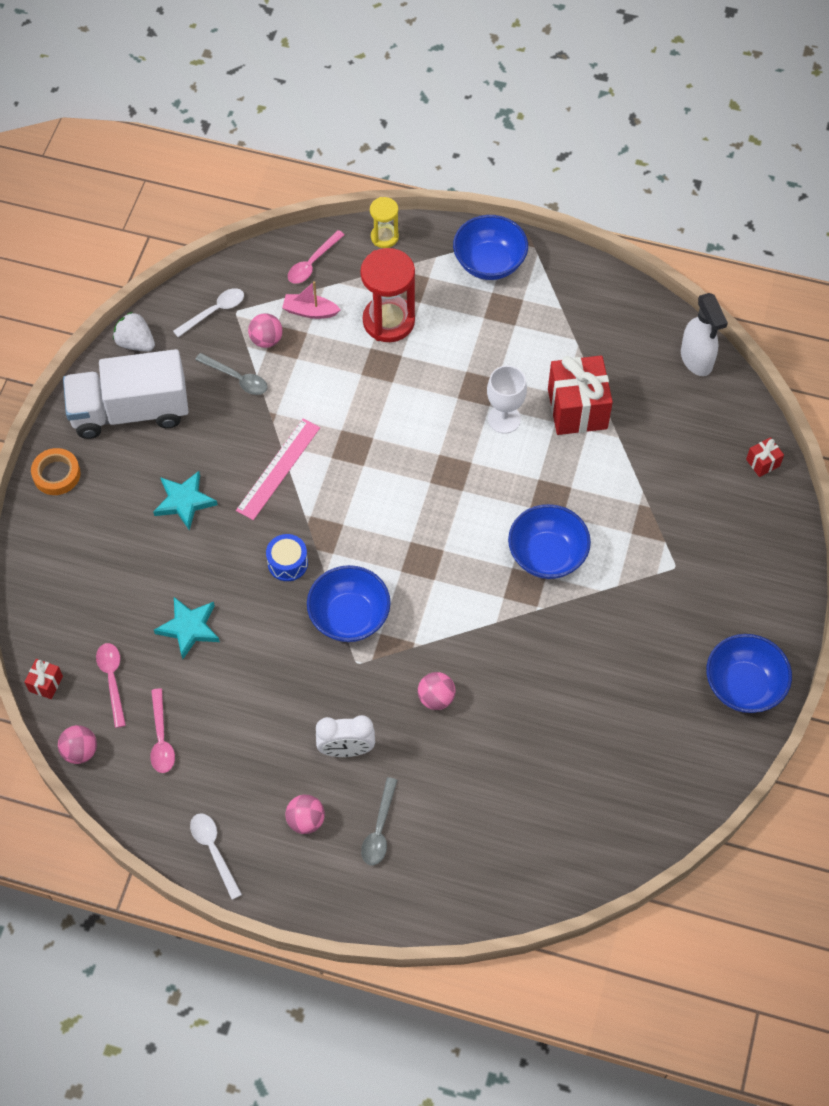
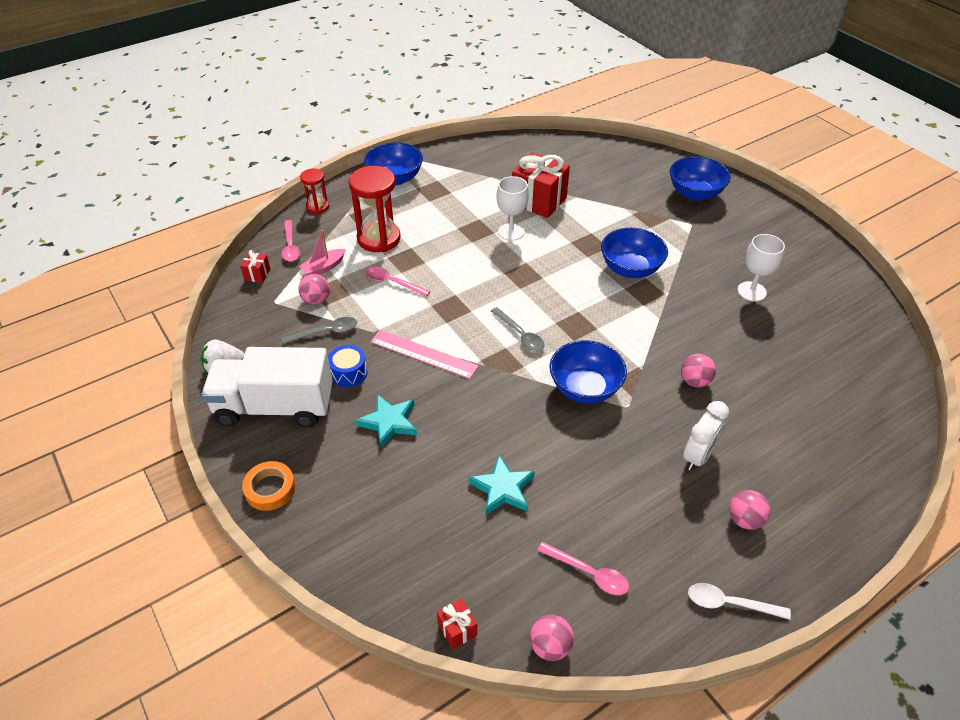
camera: 50 degrees left, 15 degrees down
white truck [63,349,189,439] -> white truck turned 60 degrees clockwise [201,347,333,428]
pink spoon [96,643,126,728] -> pink spoon moved to [365,267,430,297]
white spoon [173,288,244,337] -> none
pink ruler [236,419,320,520] -> pink ruler turned 45 degrees counterclockwise [370,330,479,379]
blue drum [266,534,308,581] -> blue drum moved to [328,345,367,387]
grey spoon [361,777,398,865] -> grey spoon moved to [491,307,545,351]
yellow hourglass [370,197,399,248] -> red hourglass [300,169,329,214]
white spray bottle [681,293,728,376] -> none
blue bowl [706,634,792,713] -> blue bowl moved to [670,156,731,201]
red gift [746,437,784,477] -> red gift moved to [240,250,270,283]
none -> white goblet [737,234,785,302]

